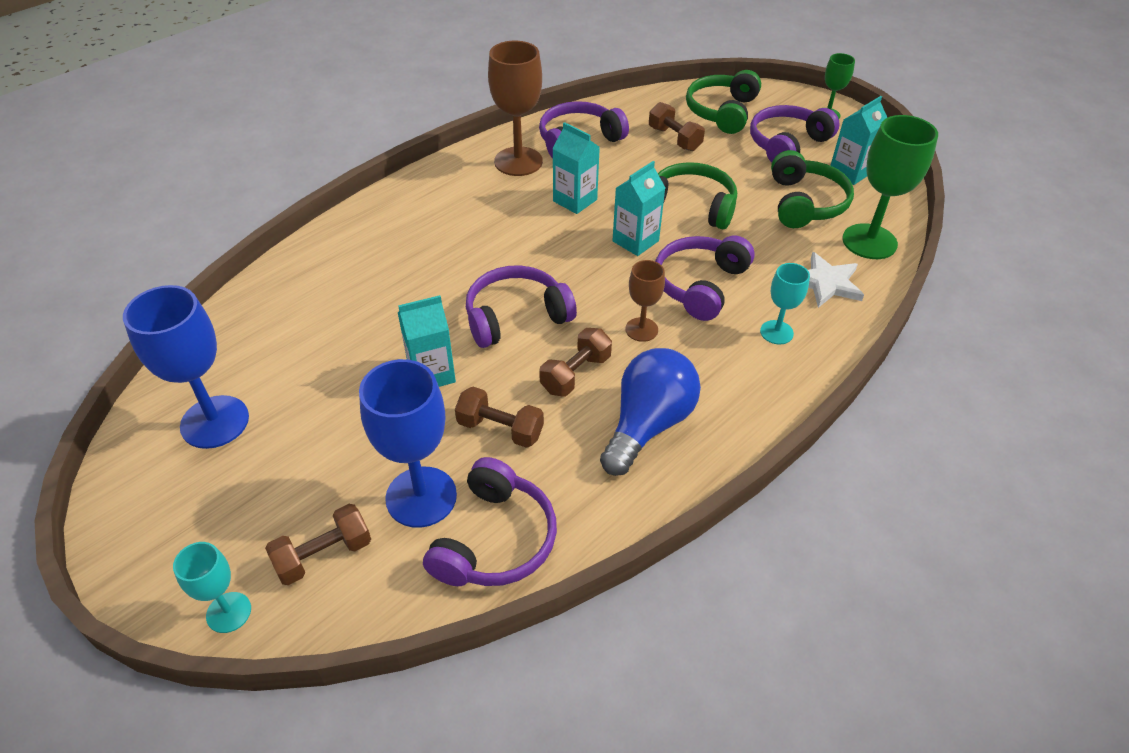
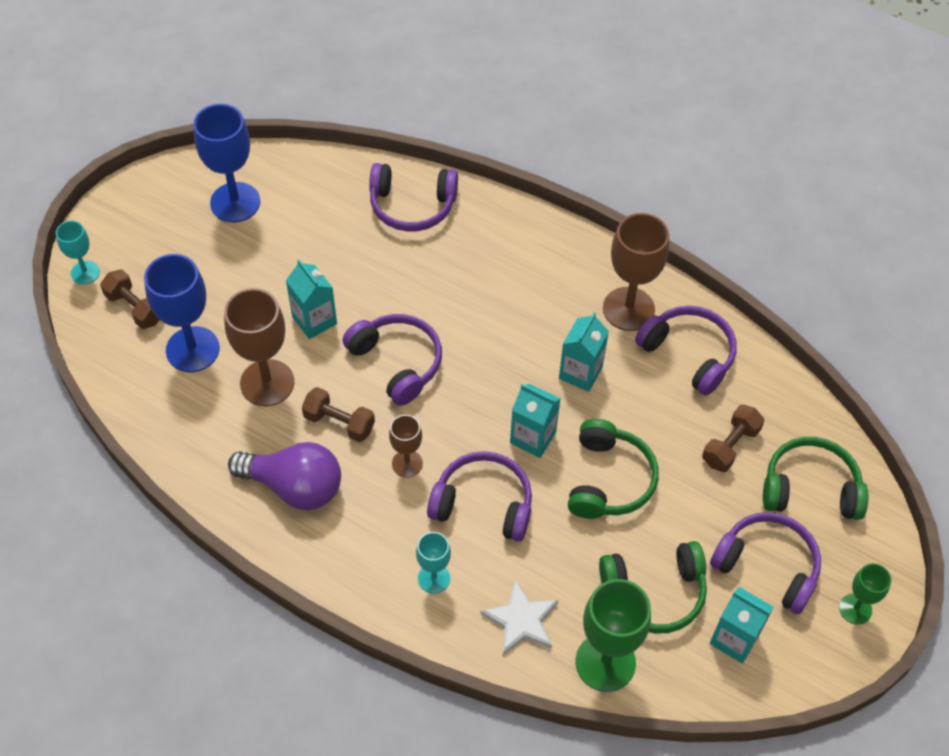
camera: 75 degrees right, 10 degrees up
purple headphones [423,457,557,586] -> purple headphones moved to [369,163,458,232]
brown dumbbell [455,387,544,448] -> brown goblet [224,288,294,406]
blue light bulb [600,348,701,476] -> purple light bulb [228,442,341,510]

